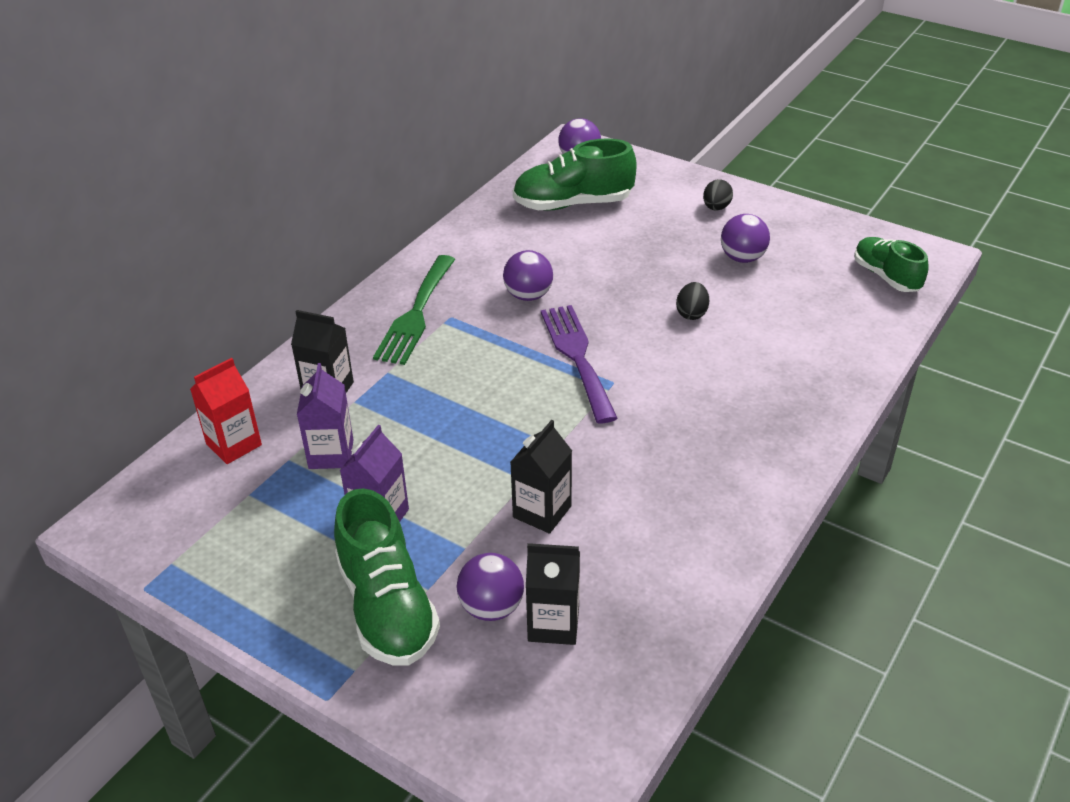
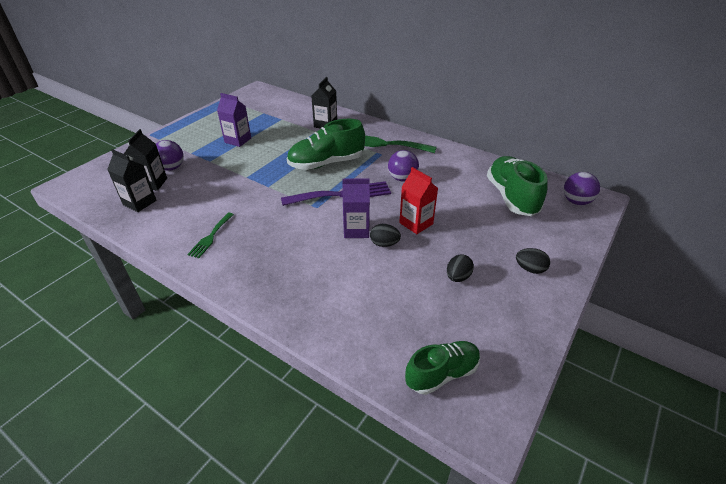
camera: 90 degrees right, 0 degrees up
red carton [190,358,262,464] -> red carton moved to [399,167,438,234]
purple carton [297,363,354,469] -> purple carton moved to [342,178,370,238]
green shoe [334,488,440,666] -> green shoe moved to [287,119,365,170]
black carton [510,420,572,534] -> black carton moved to [107,149,157,212]
purple ball [721,214,770,263] -> black egg [447,255,474,282]
none -> green fork [187,213,234,258]

